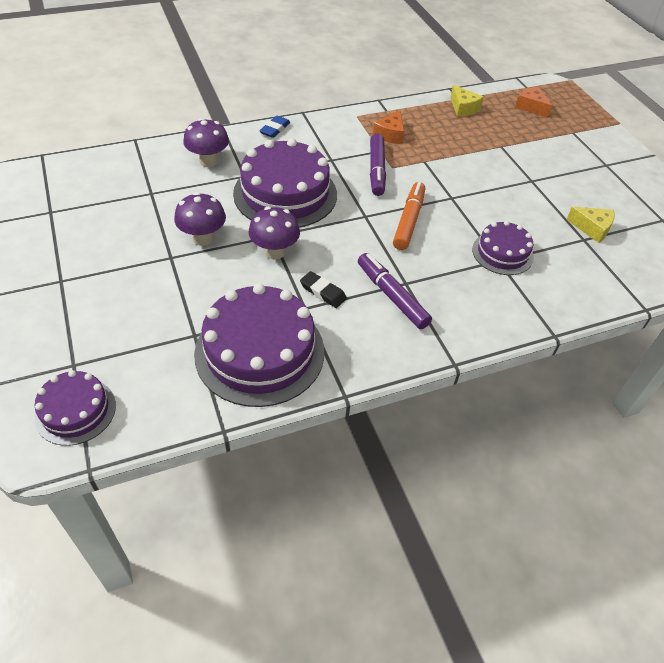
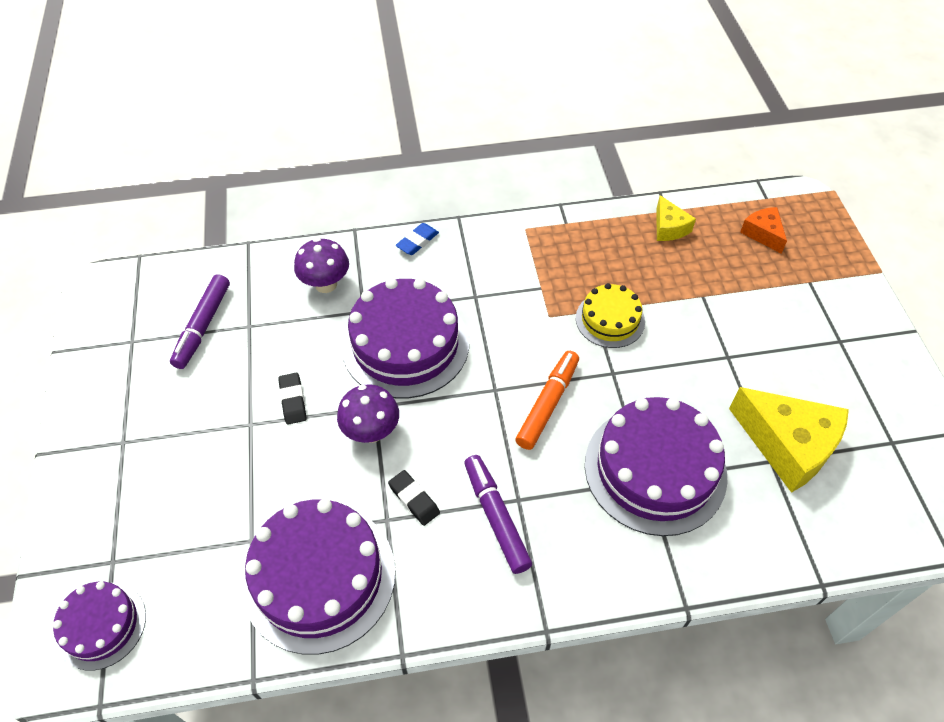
camera: 15 degrees right, 5 degrees up
purple mushroom [174,192,226,246] -> black eraser [278,373,307,425]
purple marker [370,134,386,196] -> purple marker moved to [170,274,230,369]
orange cheese [373,110,404,144] -> none
purple cake [472,221,534,275] -> purple cake [585,397,728,536], size x1.81
yellow cheese [566,207,615,243] -> yellow cheese [729,387,849,493], size x1.91
none -> yellow cake [576,283,645,348]

